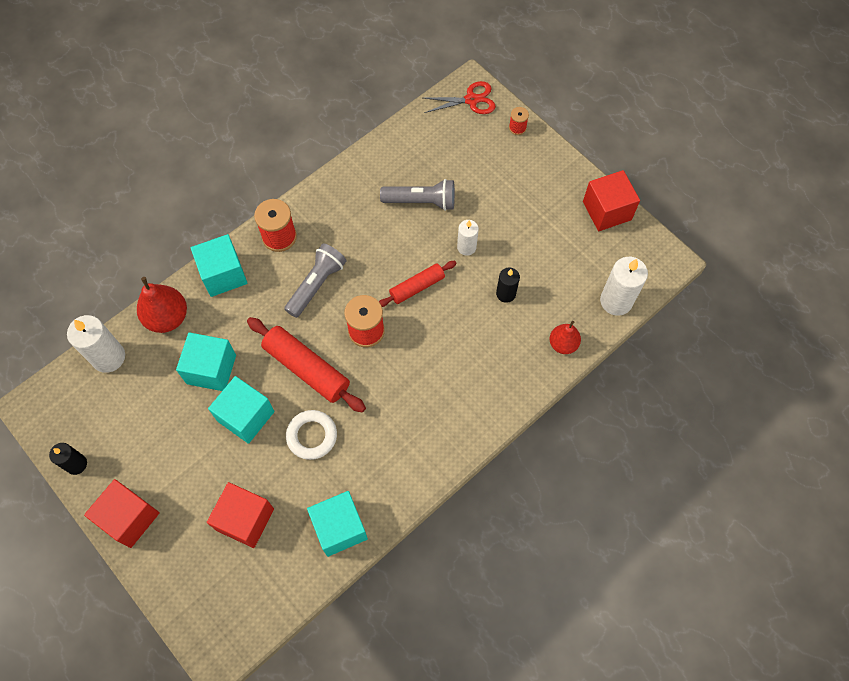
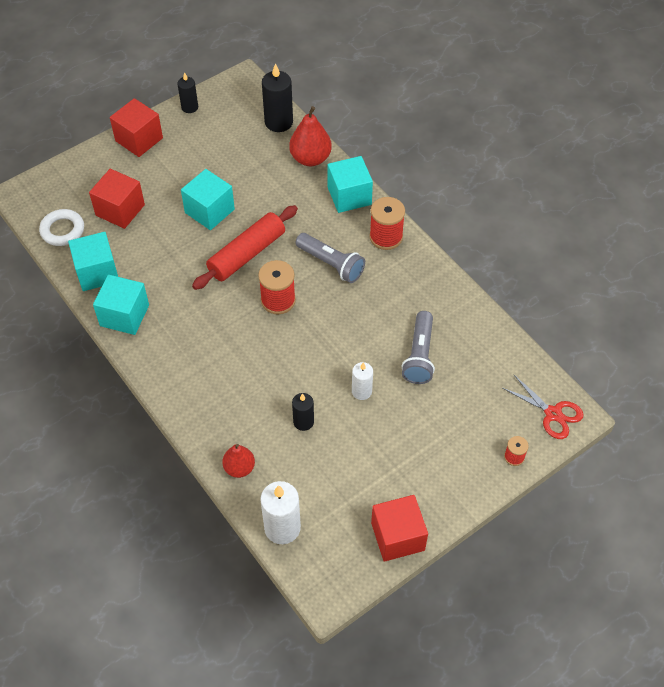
camera: 95 degrees right, 10 degrees down
white candle [67,315,125,373] -> black candle [262,63,293,132]
turquoise cube [176,332,236,391] -> turquoise cube moved to [93,274,149,335]
white ring [286,410,337,460] -> white ring moved to [39,209,84,246]
red rolling pin [379,261,457,307] -> none
red scissors [424,81,496,114] -> red scissors turned 45 degrees counterclockwise [502,375,584,439]

